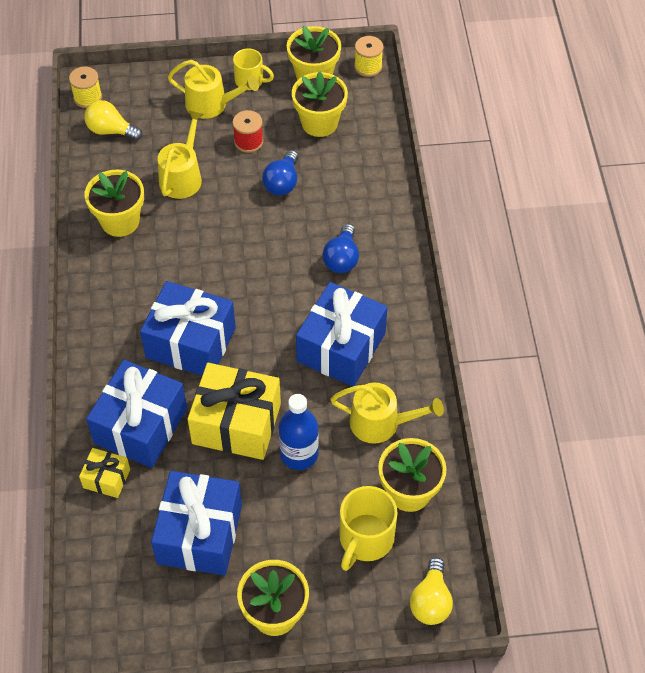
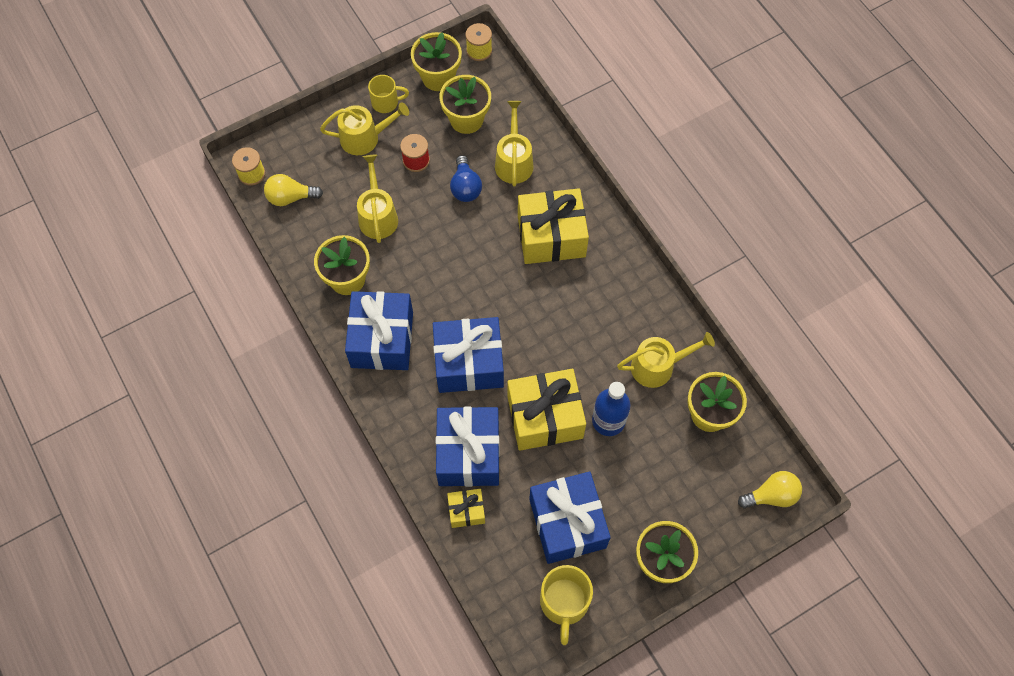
camera: 25 degrees left, 10 degrees up
blue gift [296,282,387,387] -> blue gift moved to [345,291,413,370]
blue light bulb [322,224,359,273] -> yellow gift [518,188,589,264]
yellow mug [339,486,398,571] -> yellow mug moved to [540,565,593,645]
yellow light bulb [410,557,453,625] -> yellow light bulb turned 90 degrees counterclockwise [738,471,802,508]
none -> yellow watering can [495,101,534,187]

